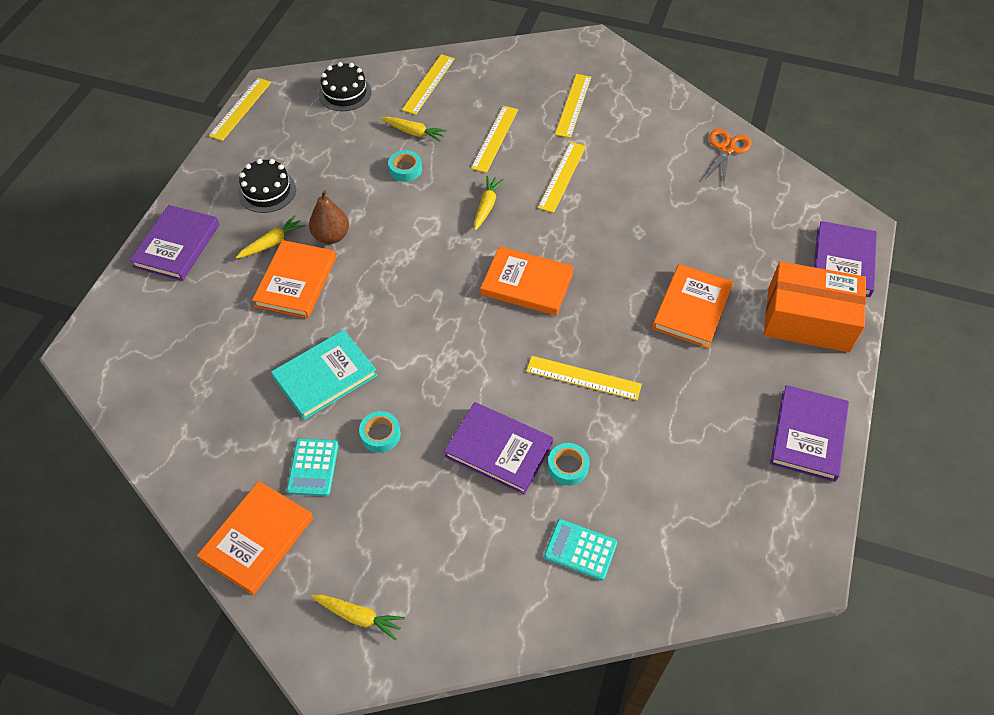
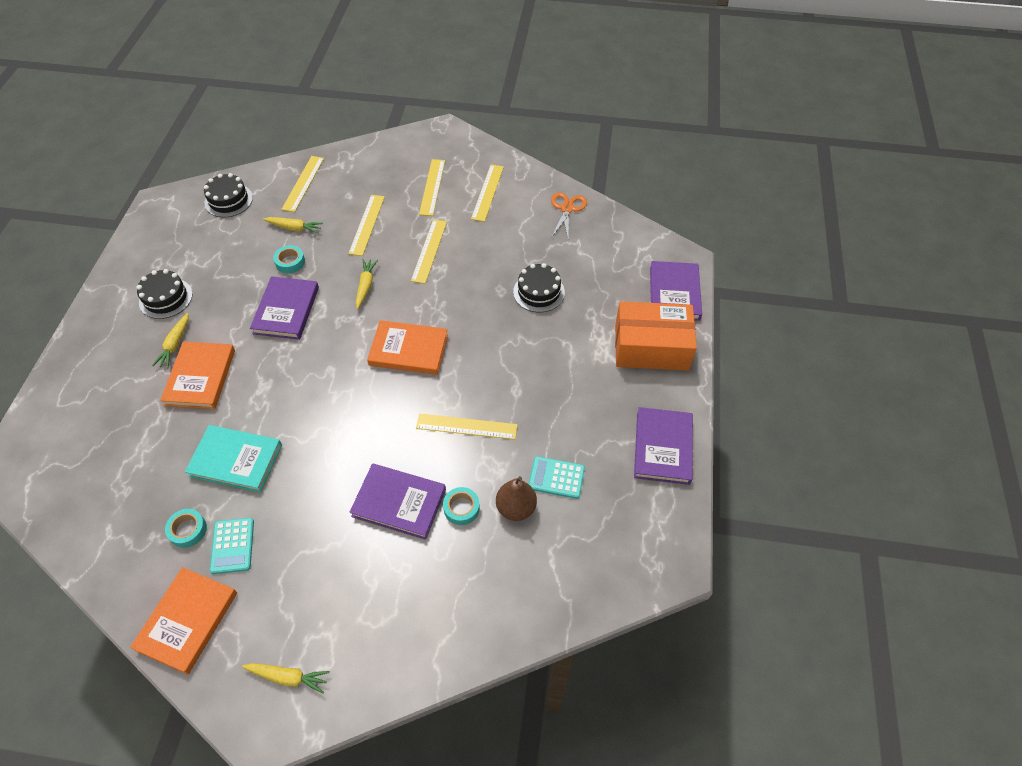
camera: 10 degrees left, 0 degrees up
purple book [130,205,220,281] -> purple book moved to [250,276,319,340]
yellow ruler [209,78,271,141] -> yellow ruler moved to [471,164,504,222]
yellow carrot [236,215,305,259] -> yellow carrot turned 150 degrees clockwise [152,313,189,368]
turquoise book [271,330,377,420] -> turquoise book turned 60 degrees clockwise [185,425,282,493]
brown pear [309,190,349,244] -> brown pear moved to [496,476,537,521]
turquoise tape [359,411,401,453] -> turquoise tape moved to [165,509,207,548]
turquoise calculator [544,519,617,581] -> turquoise calculator moved to [529,456,585,499]
orange book [652,264,734,348] -> none
none -> black cake [513,263,565,313]

